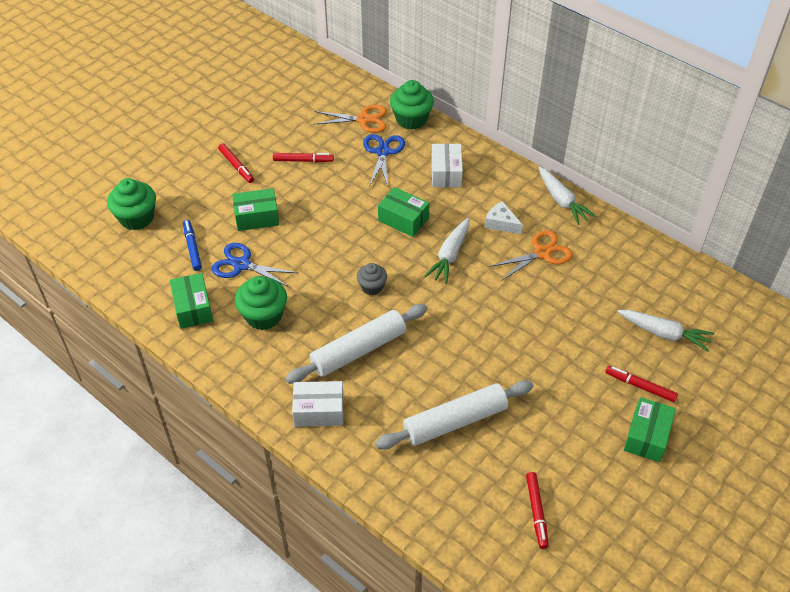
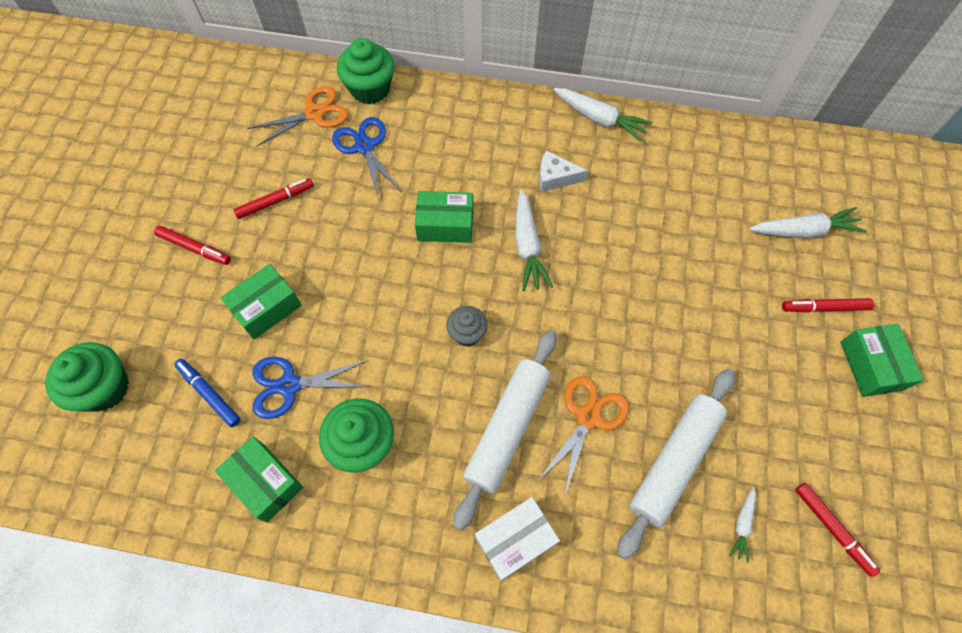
camera: 30 degrees left, 15 degrees up
white box [431,144,463,187] -> none
orange scissors [489,230,573,281] -> orange scissors moved to [537,376,629,494]
none -> white carrot [729,487,756,563]

